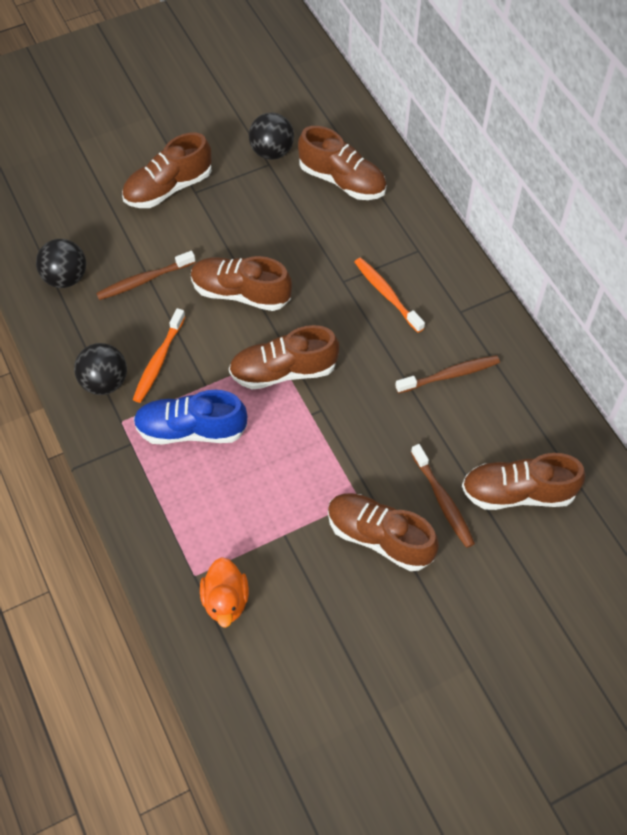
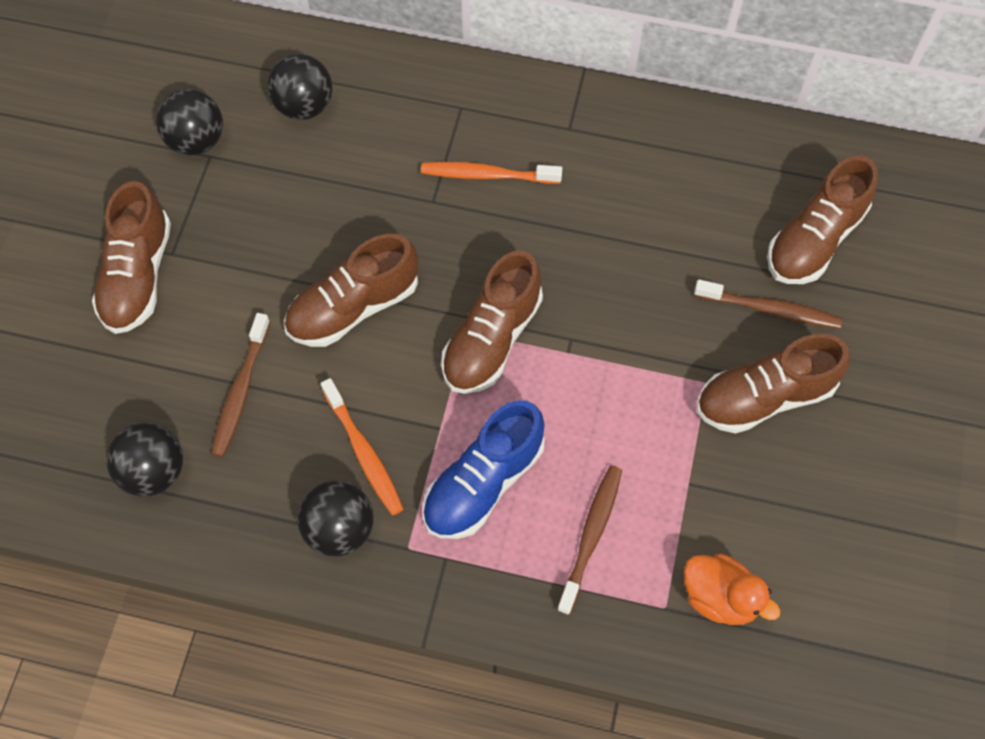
camera: 50 degrees left, 5 degrees up
brown shoe [298,126,387,200] -> black ball [267,54,333,120]
brown toothbrush [395,355,500,394] -> brown toothbrush moved to [557,466,622,615]

